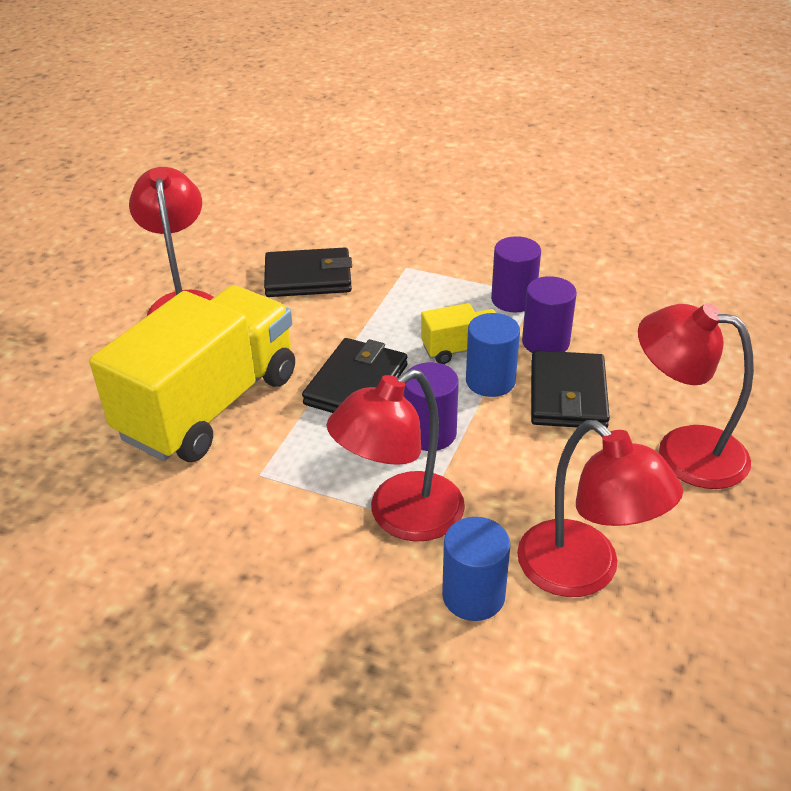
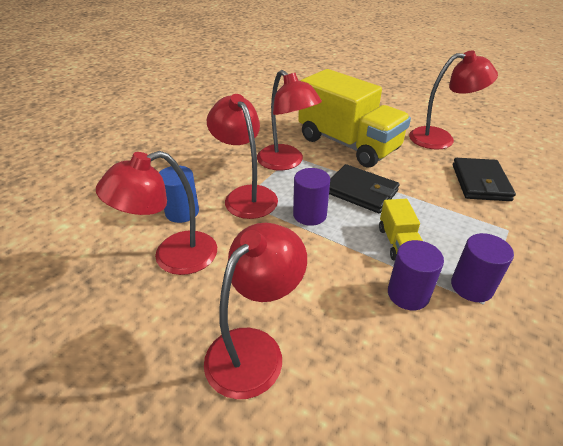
camera: 100 degrees right, 0 degrees up
blue cylinder [466,313,520,397] -> none
black wallet [531,350,610,428] -> none
none -> red lamp [257,70,322,170]

